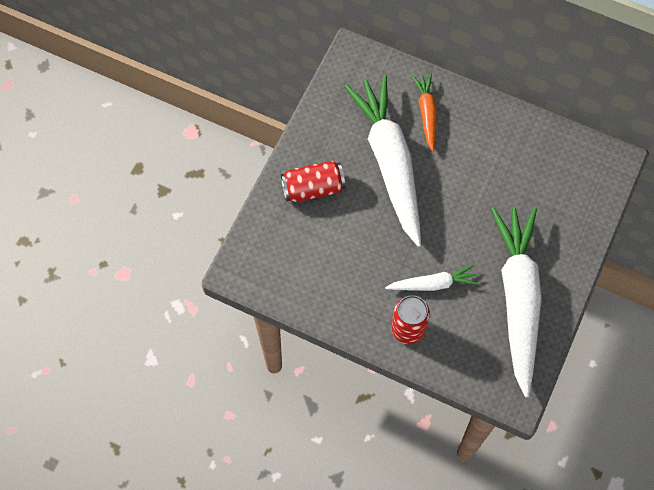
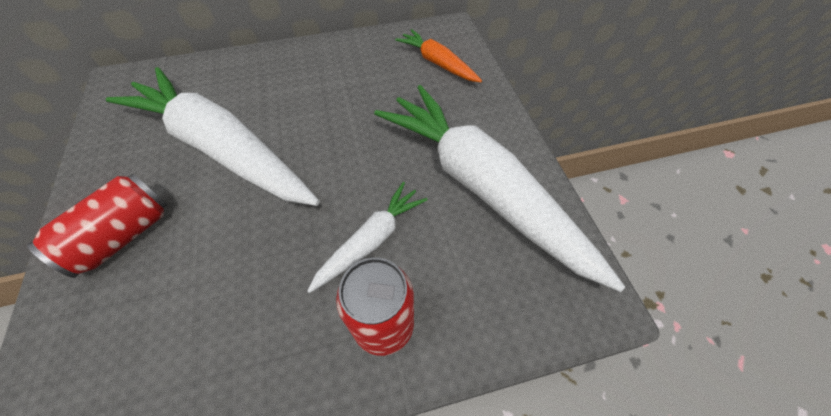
camera: 40 degrees left, 10 degrees down
orange carrot [412,73,437,152] -> orange carrot moved to [395,29,482,82]

